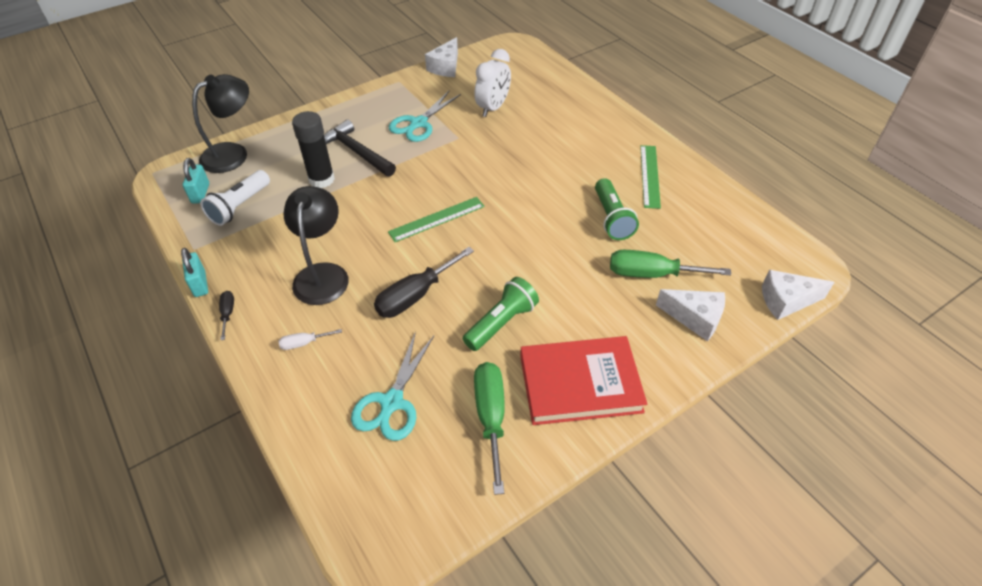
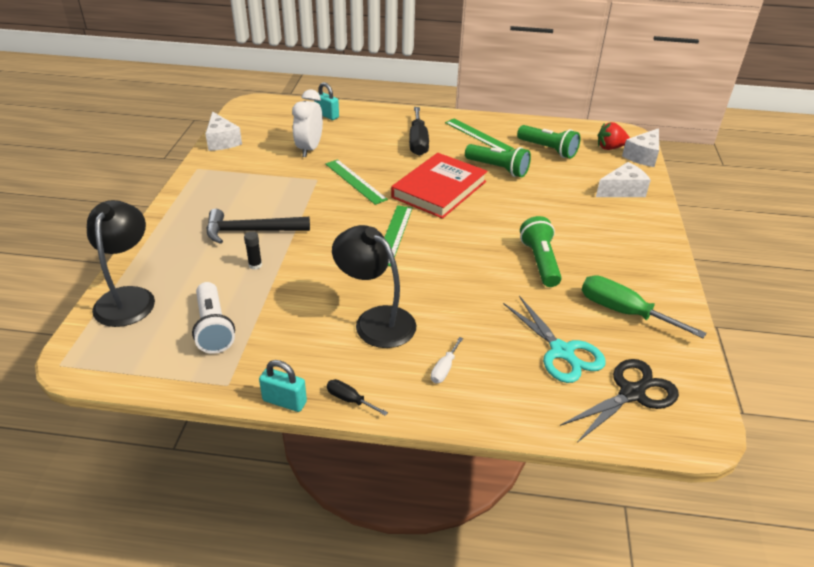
camera: 50 degrees left, 10 degrees down
turquoise padlock [183,158,209,204] -> turquoise padlock moved to [314,82,339,120]
black glue stick [292,111,335,188] -> black glue stick [244,231,262,270], size x0.46
black screwdriver [374,247,474,318] -> black screwdriver moved to [409,107,429,156]
turquoise scissors [389,91,461,142] -> none
white clock [474,49,511,117] -> white clock turned 150 degrees counterclockwise [292,89,323,157]
red book [520,336,647,425] -> red book moved to [391,153,487,219]
green screwdriver [610,250,731,278] -> none
none -> green ruler [325,159,388,205]
none -> green flashlight [517,125,580,159]
none -> black scissors [560,359,679,442]
none -> red strawberry [598,122,630,150]

